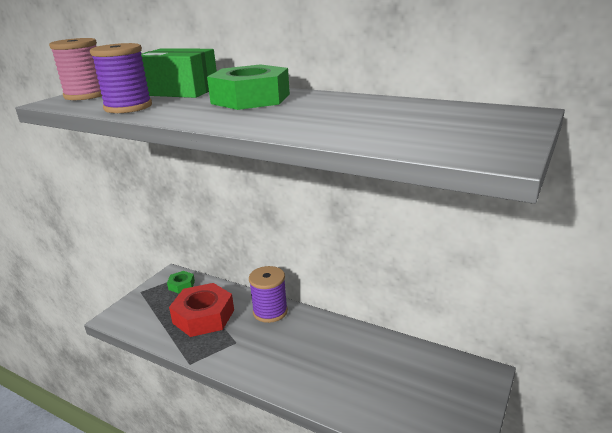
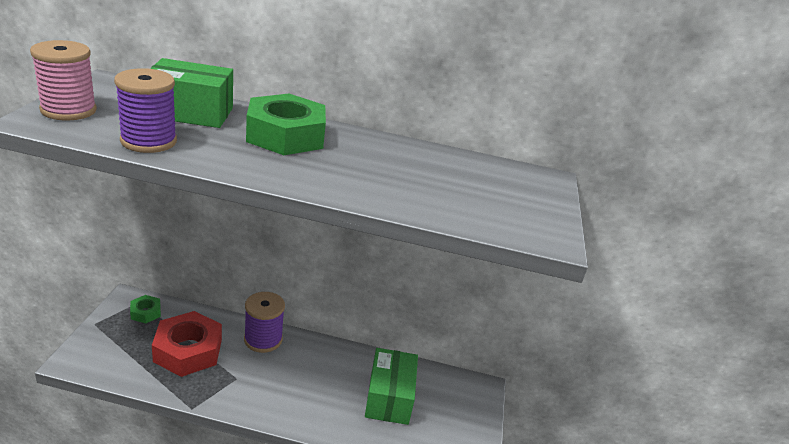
camera: 25 degrees left, 5 degrees up
none -> green box [365,348,418,425]

